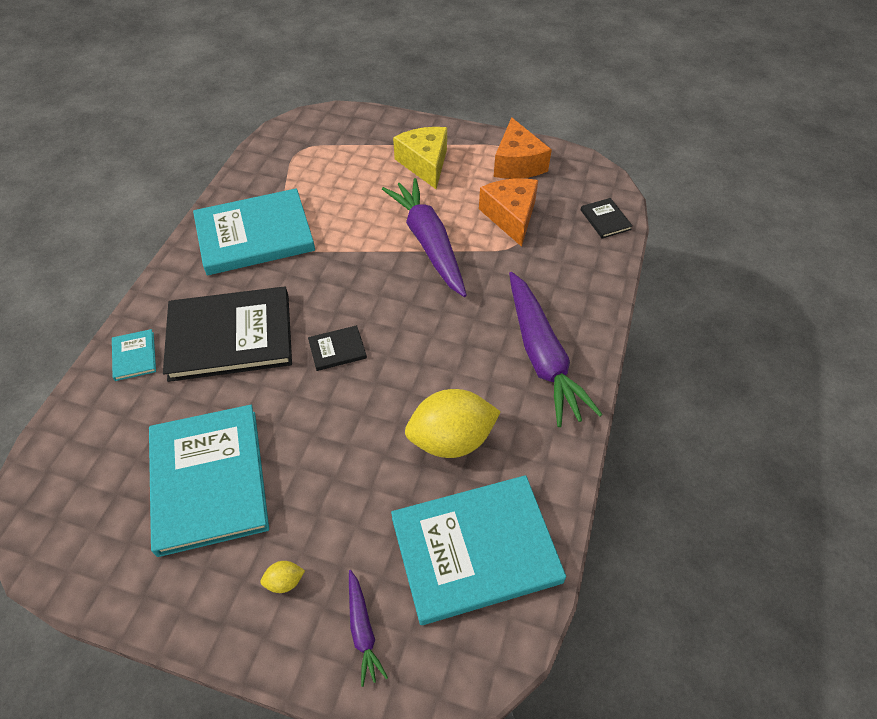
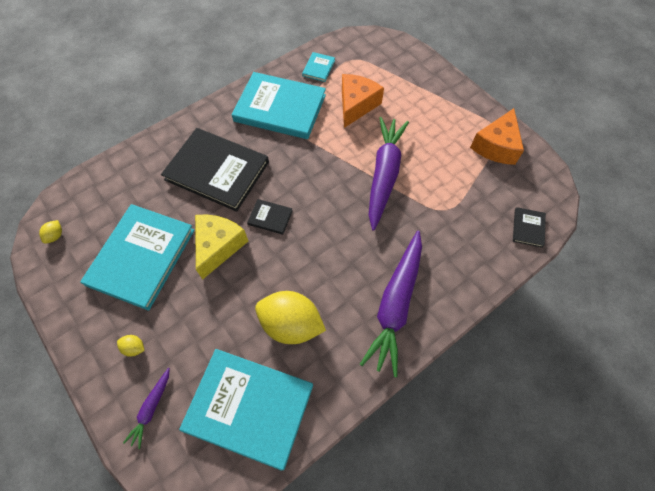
camera: 35 degrees right, 10 degrees up
turquoise book [112,329,156,381] -> turquoise book moved to [302,52,335,82]
yellow cheese [393,127,447,189] -> yellow cheese moved to [195,214,248,279]
orange cheese [479,178,538,247] -> orange cheese moved to [342,74,384,128]
none -> yellow lemon [39,220,62,244]

